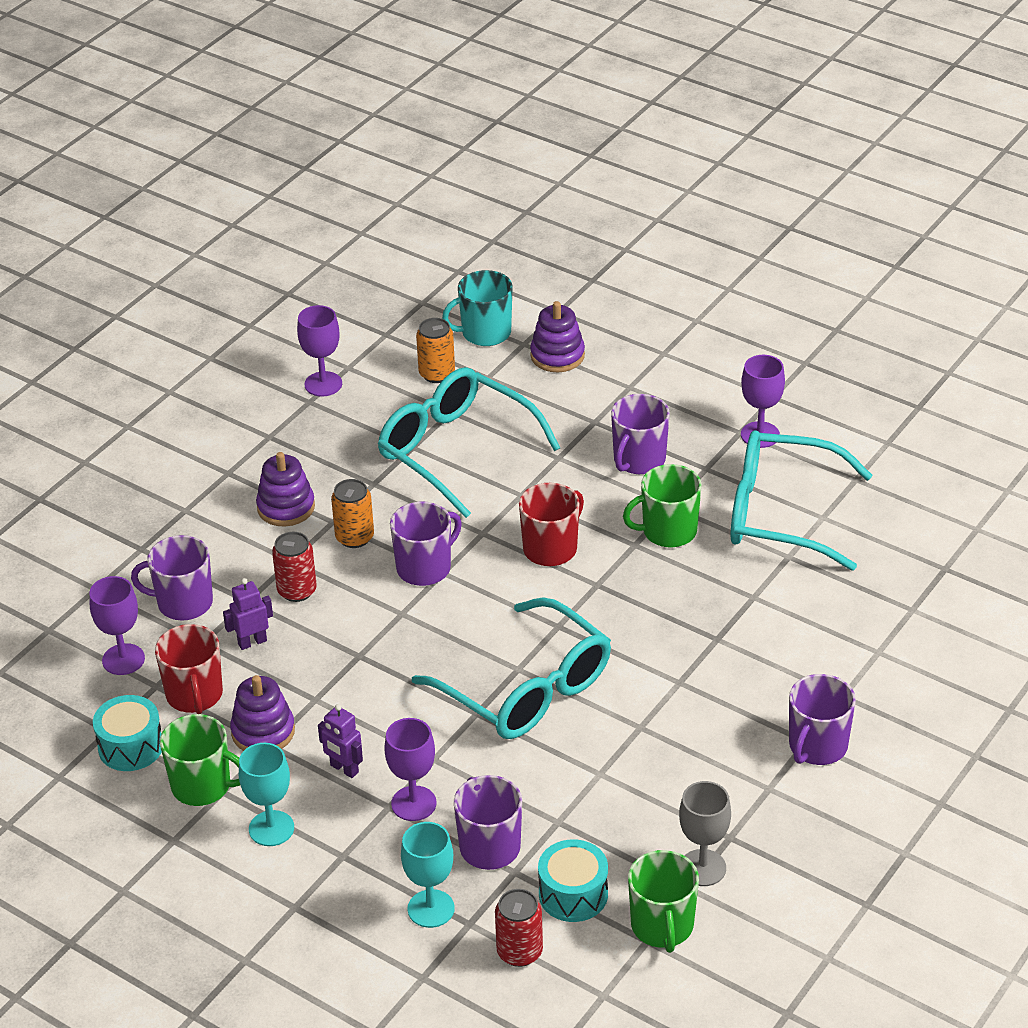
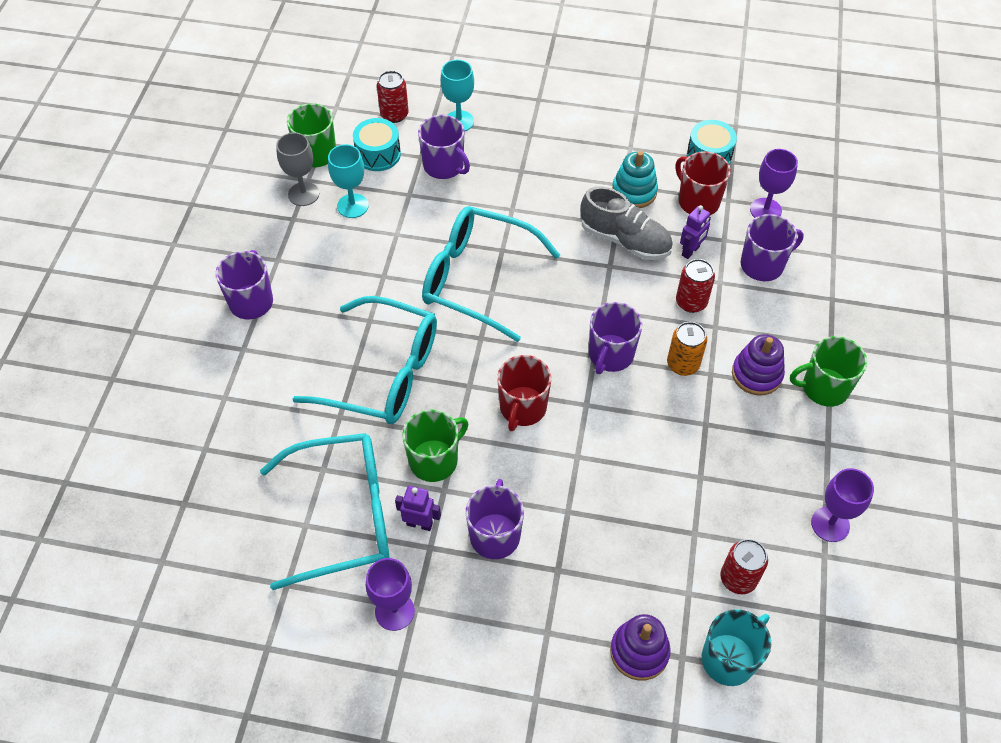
camera: 155 degrees right, 15 degrees up
green mug [160,714,240,806] -> green mug moved to [790,336,867,407]
purple stacking toy [230,675,295,751] -> turquoise stacking toy [612,151,658,208]
turquoise goblet [239,743,294,846] -> turquoise goblet moved to [328,144,369,218]
purple robot [318,704,363,778] -> purple robot moved to [395,486,441,531]
turquoise glasses [378,367,560,518] -> turquoise glasses moved to [293,296,437,424]
purple goblet [384,718,437,821] -> none
orange can [416,318,455,383] -> red can [721,539,768,594]
none -> grey shoe [581,186,673,260]

